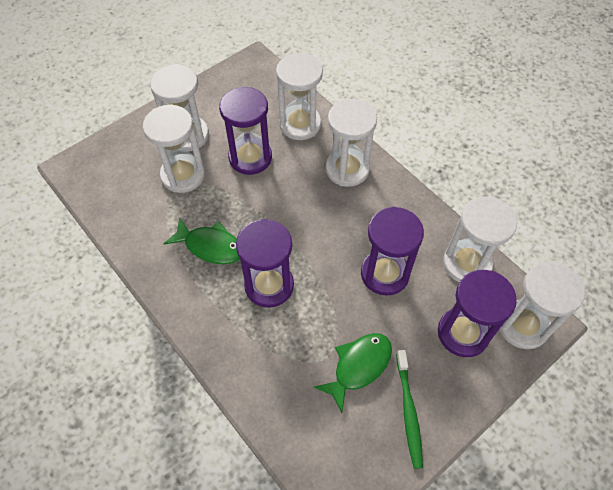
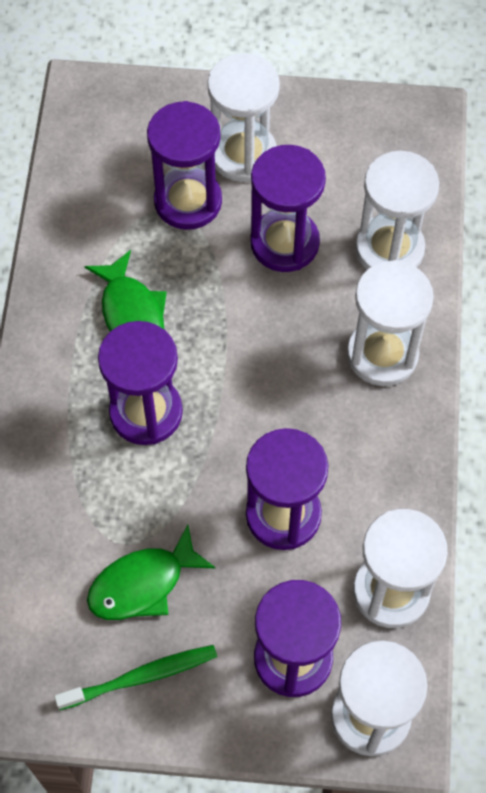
camera: 45 degrees right, 5 degrees up
white hourglass [143,105,205,193] -> purple hourglass [147,101,222,230]
green fish [314,333,392,413] -> green fish turned 150 degrees clockwise [87,524,216,620]
green toothbrush [396,350,423,469] -> green toothbrush turned 150 degrees counterclockwise [54,645,217,710]

